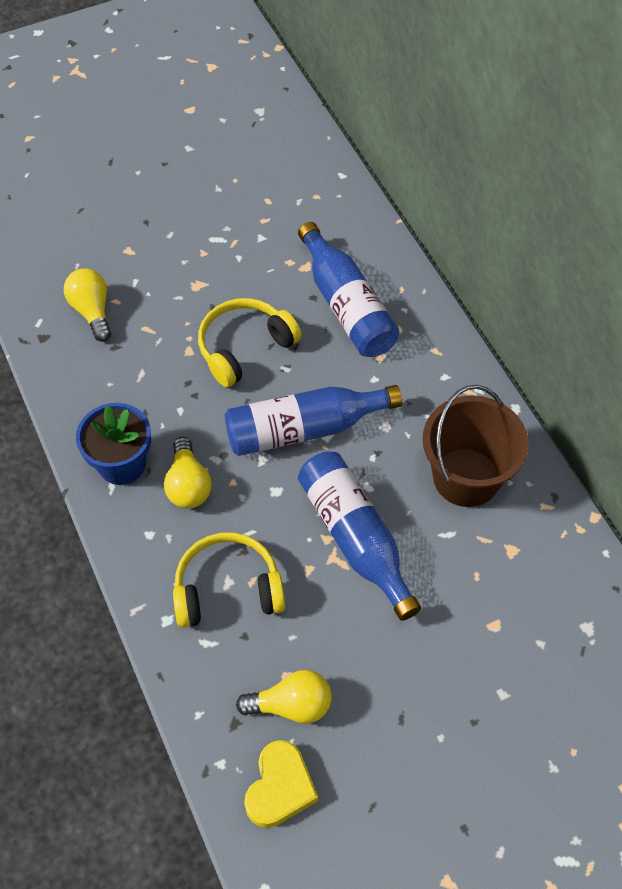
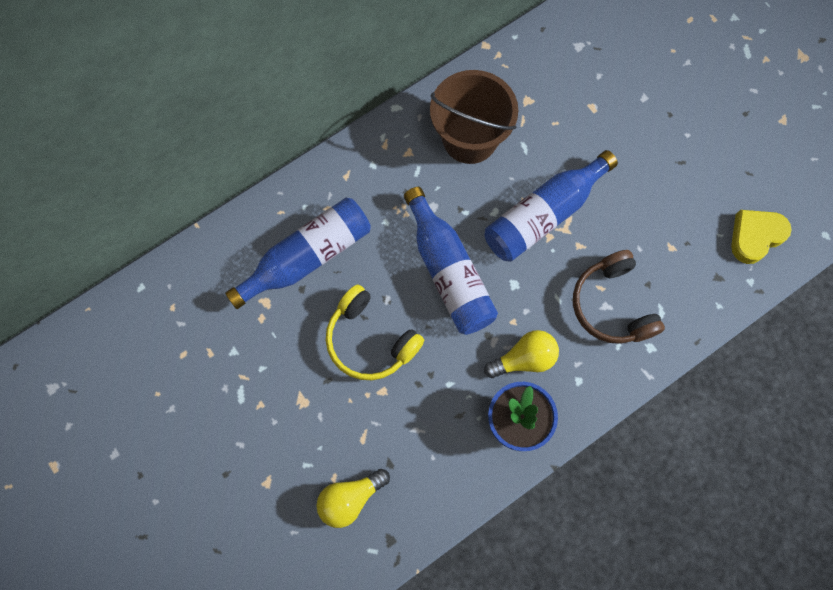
camera: 100 degrees left, 15 degrees up
yellow headphones [173,532,285,628] -> brown headphones [573,250,665,344]
yellow light bulb [236,670,332,724] -> none
yellow heart [244,740,318,828] -> yellow heart turned 45 degrees counterclockwise [731,210,792,264]

